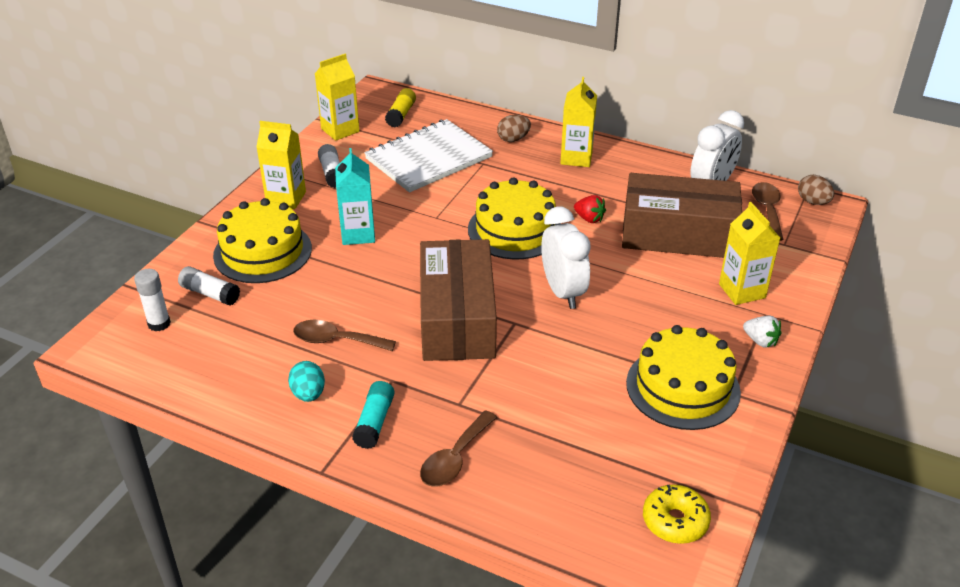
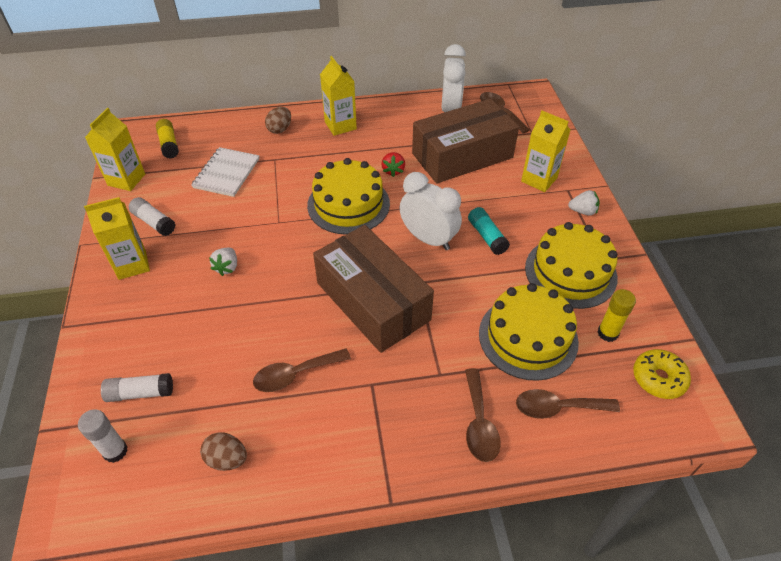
camera: 35 degrees left, 10 degrees up
yellow cake [213,198,312,283] -> yellow cake moved to [479,283,579,381]
turquoise egg [288,361,325,402] -> none
turquoise carton [335,148,375,245] -> white strawberry [209,248,237,276]
turquoise glue stick [352,381,395,449] -> turquoise glue stick moved to [468,207,510,255]
white notebook [364,119,493,193] -> white notebook [191,147,260,197], size x0.64
red strawberry [574,195,606,223] -> red strawberry turned 90 degrees clockwise [382,152,405,177]
brown egg [798,175,834,205] -> brown egg moved to [200,432,247,471]
none -> brown spoon [516,389,620,419]
none -> yellow glue stick [598,289,636,342]

